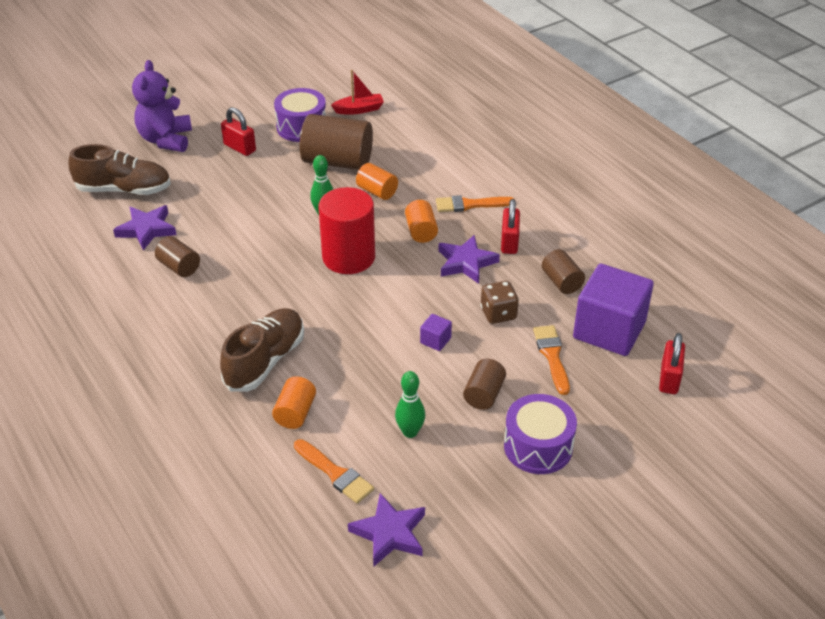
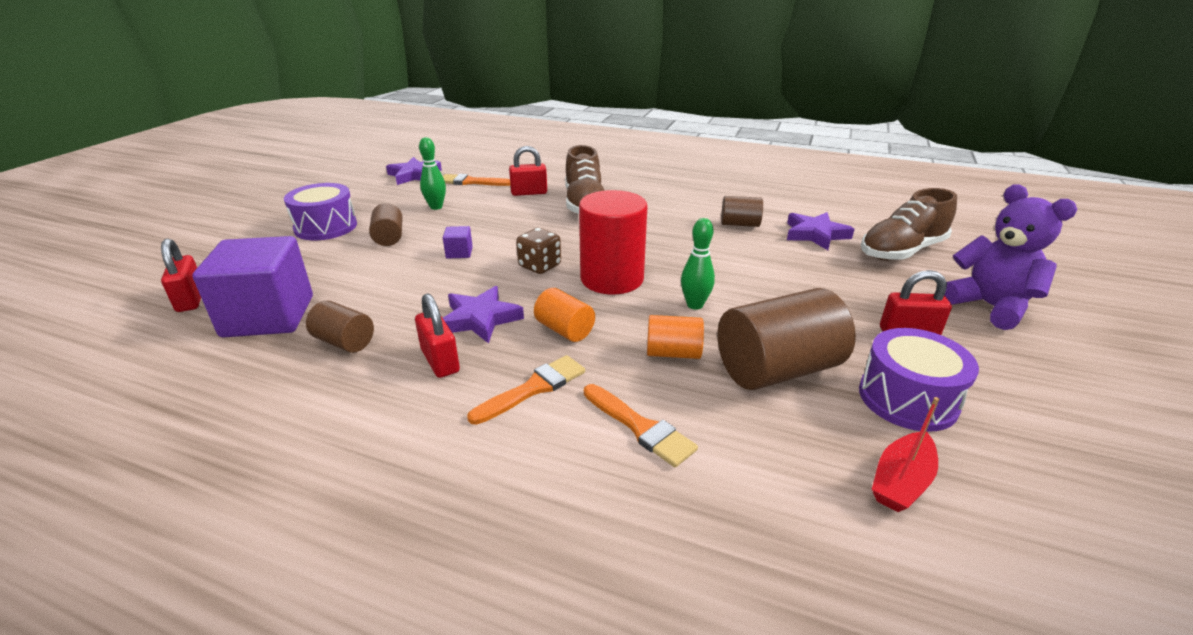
camera: 145 degrees right, 10 degrees down
orange cylinder [272,376,316,429] -> red padlock [509,146,547,196]
brown dice [480,281,519,324] -> brown dice moved to [516,228,561,274]
orange brush [533,325,570,395] -> orange brush moved to [584,384,698,467]

